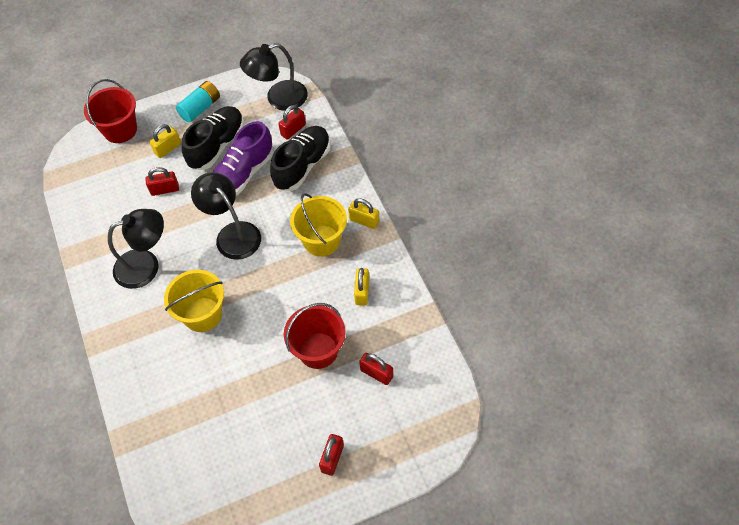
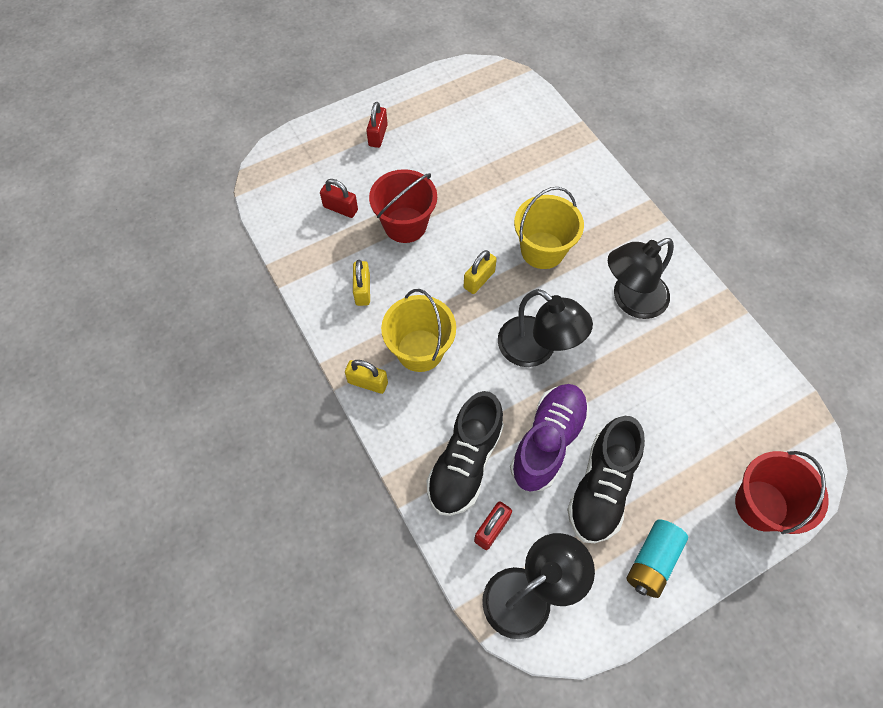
camera: 170 degrees right, 5 degrees up
red padlock [145,167,179,196] -> none
yellow padlock [150,124,181,158] -> yellow padlock moved to [464,250,497,294]

